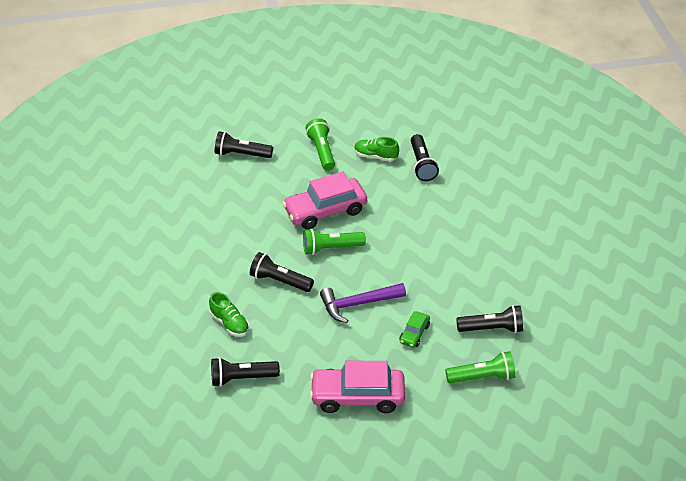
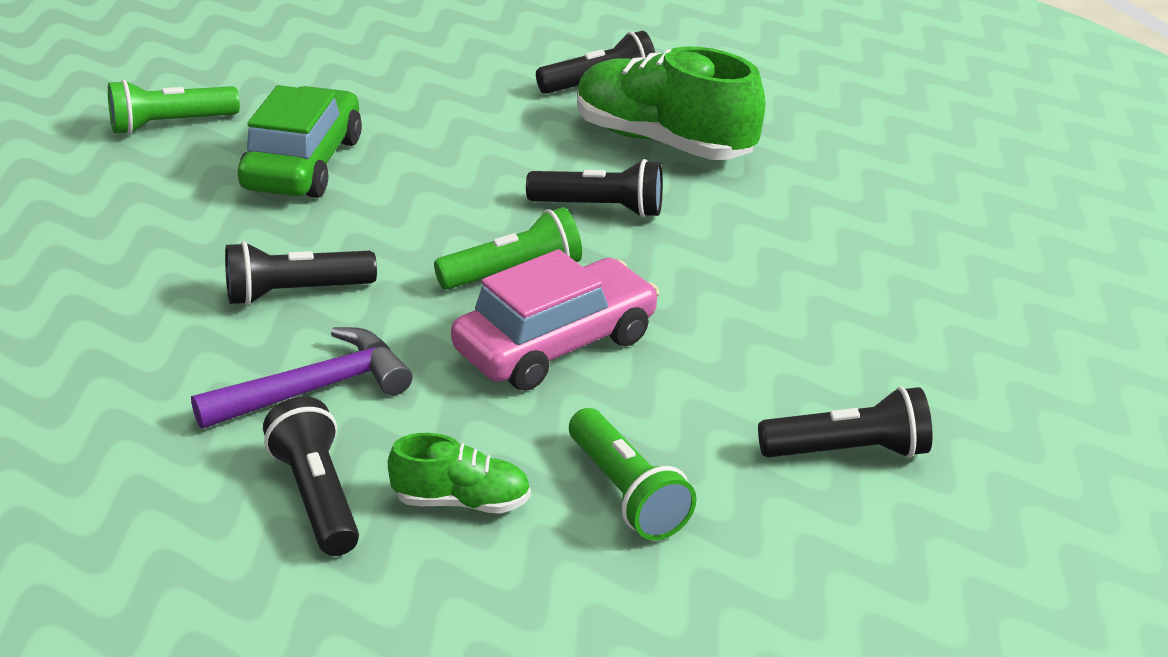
camera: 165 degrees right, 10 degrees down
green shoe [209,292,249,336] -> green shoe [577,46,766,160], size x2.02
pink car [310,361,405,413] -> none
purple hammer [320,283,406,323] -> purple hammer moved to [191,327,412,429]
green car [400,311,430,348] -> green car [237,85,362,198], size x2.09
black flashlight [456,305,523,333] -> black flashlight moved to [225,241,377,306]

